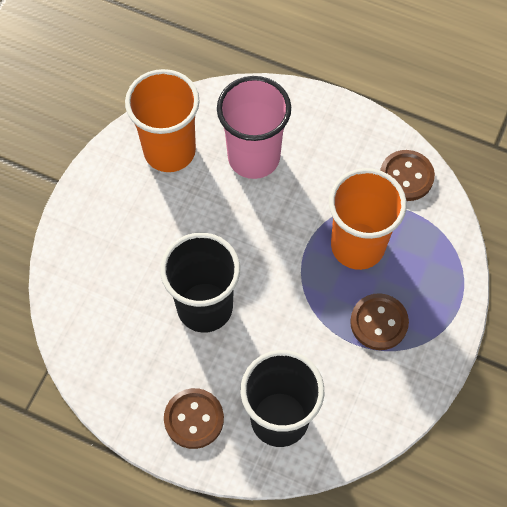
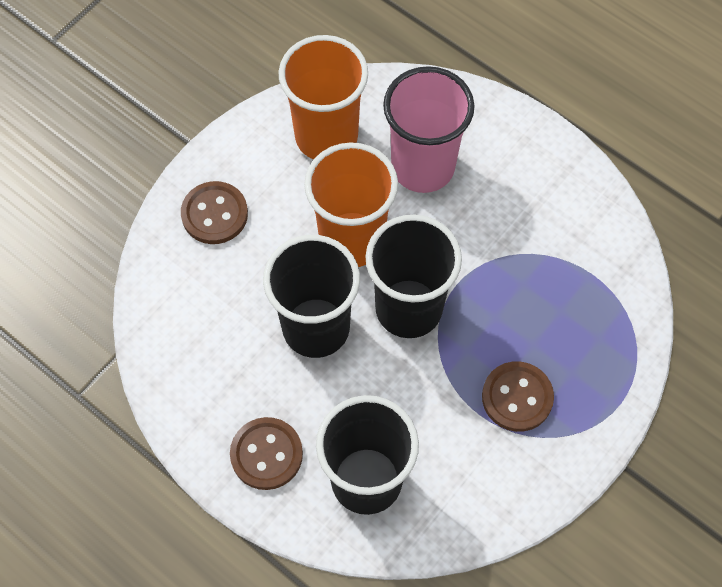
camera: 15 degrees right, 0 degrees up
orange cup [329,168,407,270] -> orange cup moved to [304,142,398,267]
brown button [380,150,435,201] -> brown button moved to [181,181,248,244]
none -> black cup [365,214,462,338]

